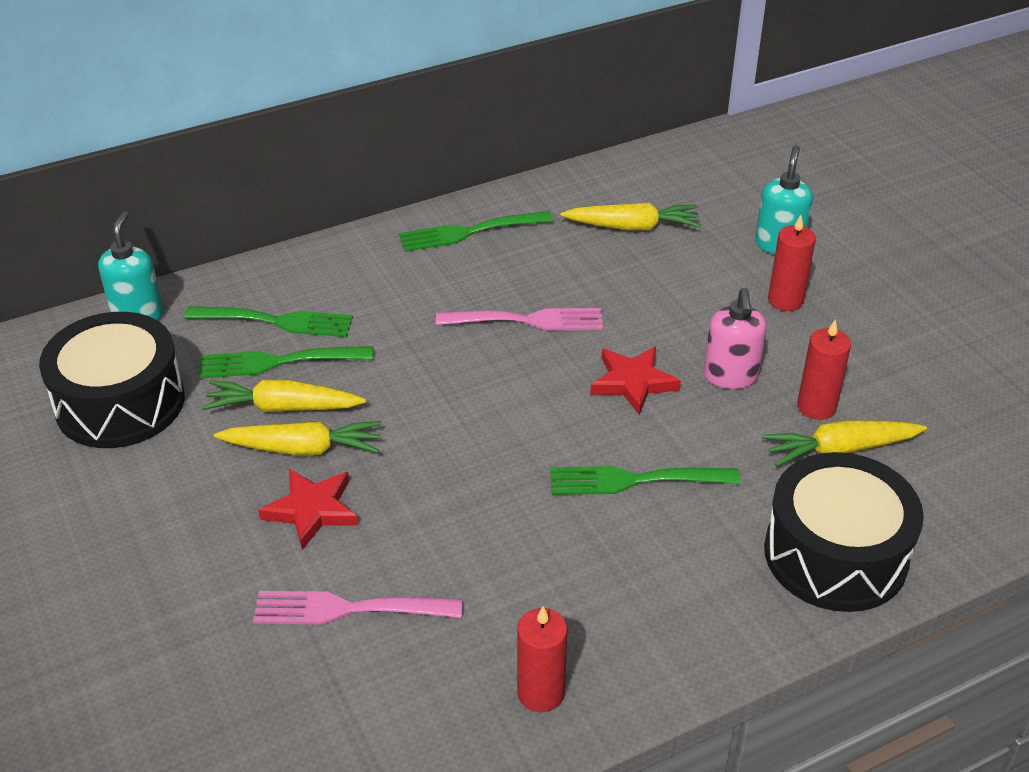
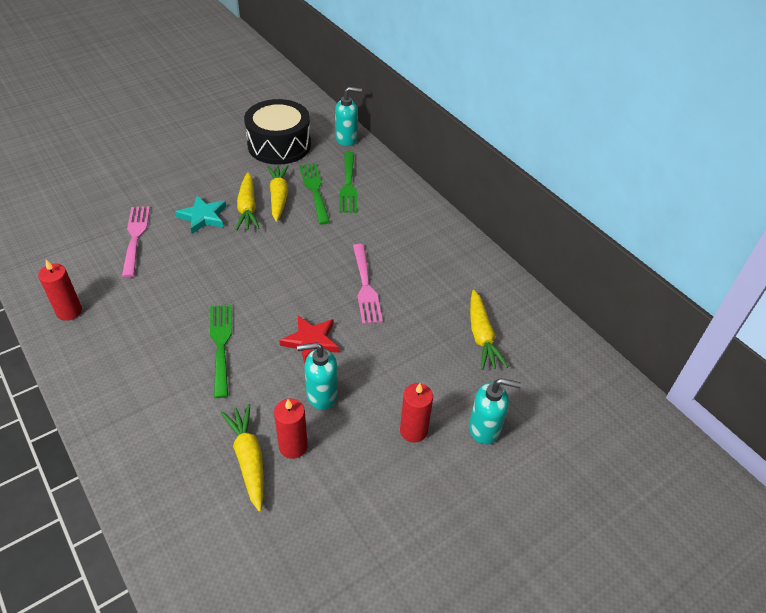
camera: 80 degrees right, 5 degrees up
red star [258,469,358,550] -> turquoise star [175,196,226,234]
green fork [399,211,553,252] -> none
pink soap dispenser [704,288,767,389] -> turquoise soap dispenser [297,342,338,410]
black drum [764,452,924,612] -> none

